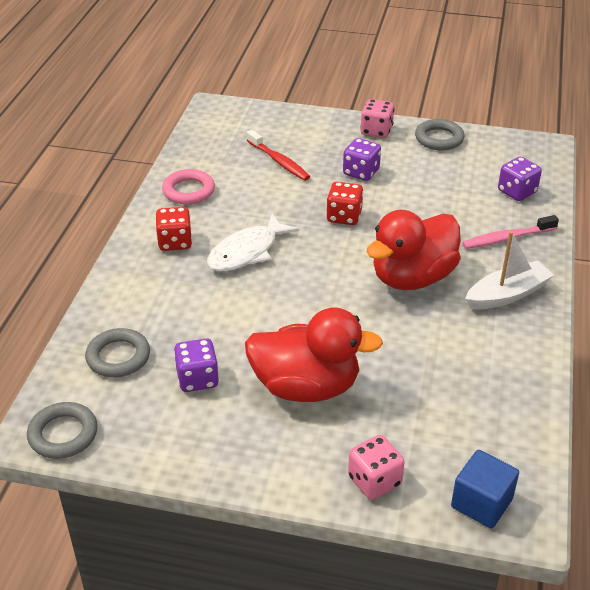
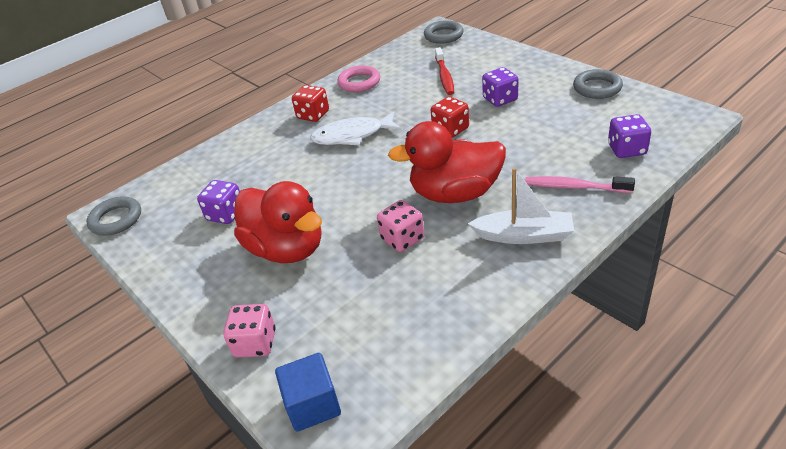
camera: 40 degrees right, 0 degrees up
grey ring [85,328,150,377] -> grey ring moved to [424,20,464,44]
pink dice [360,99,394,138] -> pink dice moved to [377,200,424,252]

